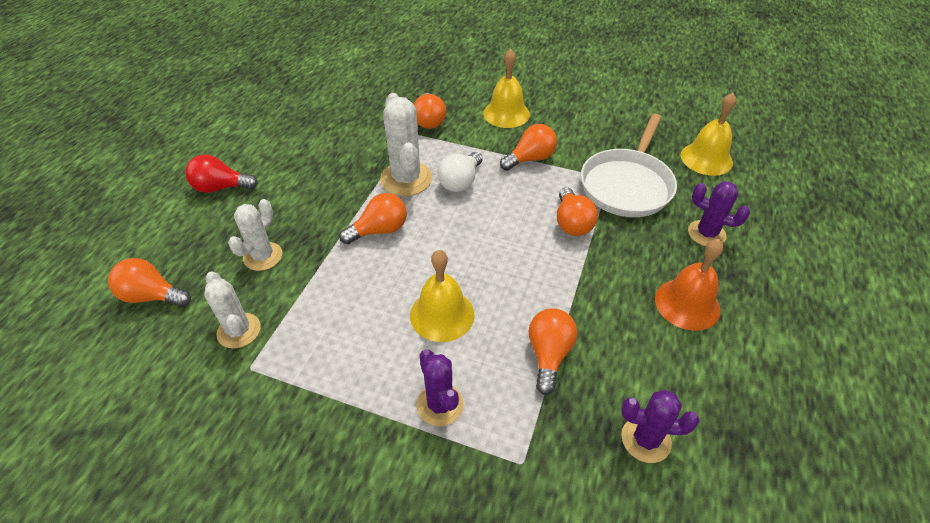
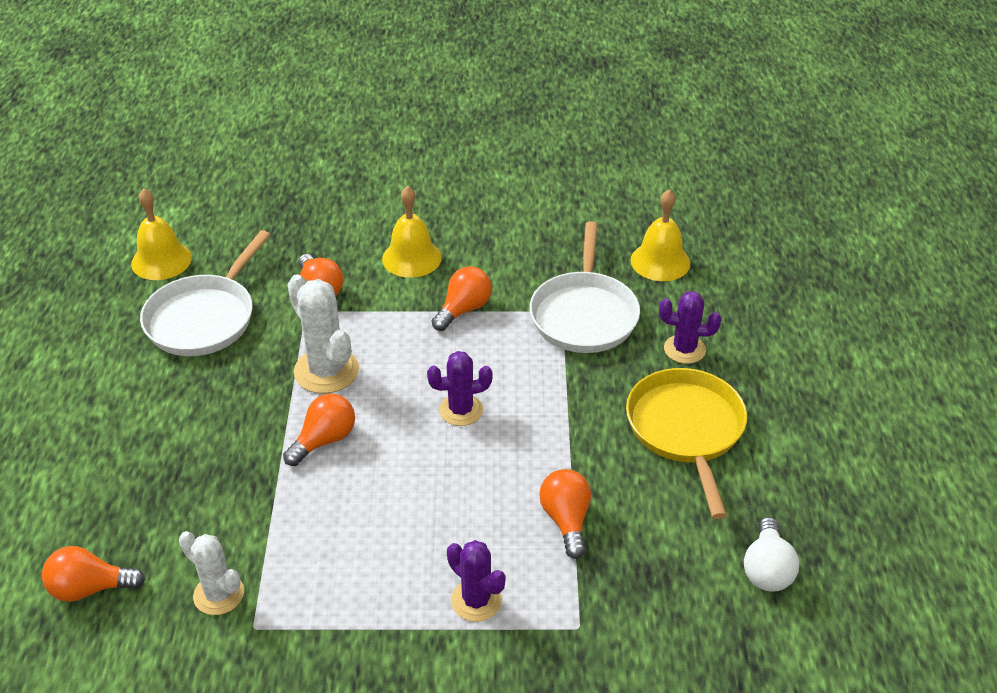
camera: 20 degrees left, 5 degrees down
red light bulb [185,154,258,193] -> none
white cactus [228,199,282,271] -> none
yellow bell [410,250,475,342] -> yellow bell moved to [131,188,192,280]
white light bulb [438,152,483,192] -> white light bulb moved to [744,517,799,592]
orange light bulb [557,187,598,236] -> none
purple cactus [621,390,699,463] -> purple cactus moved to [427,351,493,426]
orange bell [655,239,723,331] -> yellow pan [626,368,747,519]
none -> white pan [140,230,270,356]

